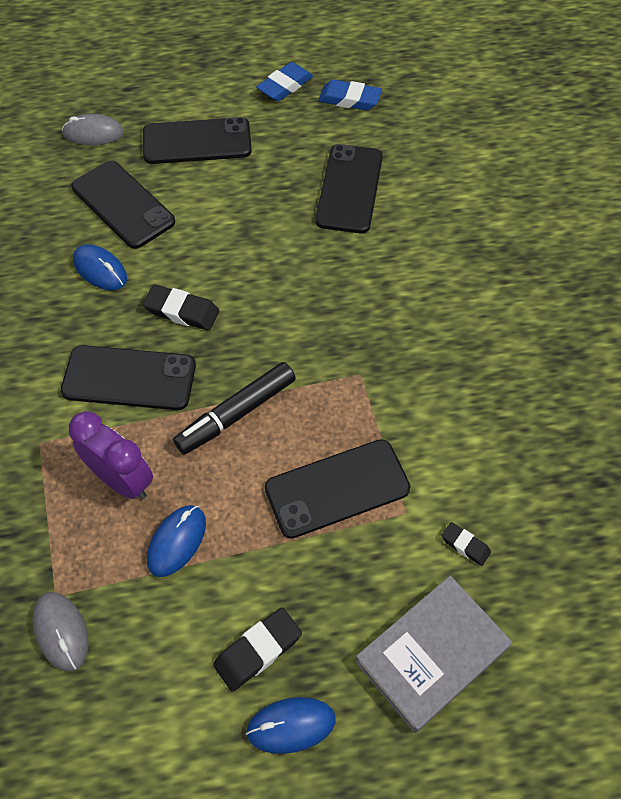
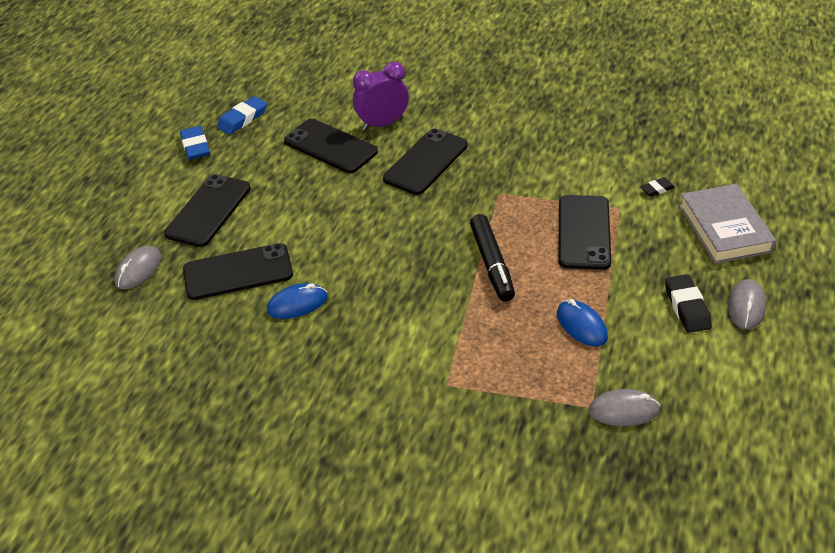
camera: 60 degrees left, 15 degrees down
black phone [61,345,196,410] -> black phone moved to [383,129,468,195]
purple clock [69,411,153,500] -> purple clock moved to [353,62,409,130]
black eraser [143,285,219,331] -> none
blue mouse [246,697,336,754] -> grey mouse [728,279,766,329]

